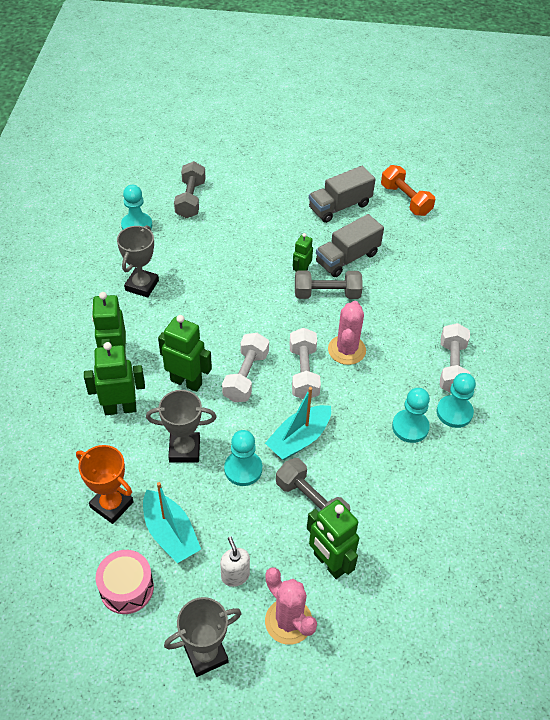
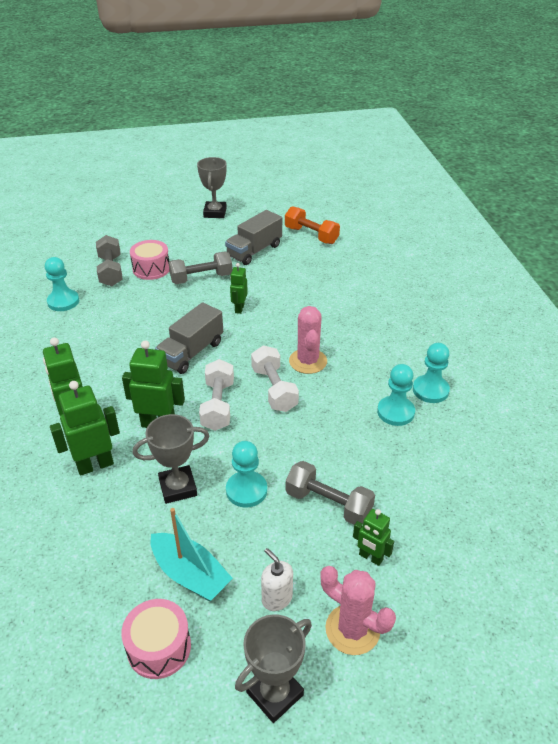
camera: 15 degrees left, 10 degrees down
orange trophy [76,445,134,524] -> none
grey trophy [117,225,159,298] -> grey trophy moved to [197,157,227,218]
turquoise boat [265,387,331,460] -> none
grey dumbbell [295,270,363,299] -> grey dumbbell moved to [169,252,232,284]
green robot [307,500,359,579] -> green robot [353,509,394,566], size x0.60
grey truck [316,214,384,277] -> grey truck moved to [155,302,223,374]
white dumbbell [440,323,470,393] -> none
none -> pink drum [130,240,169,280]

